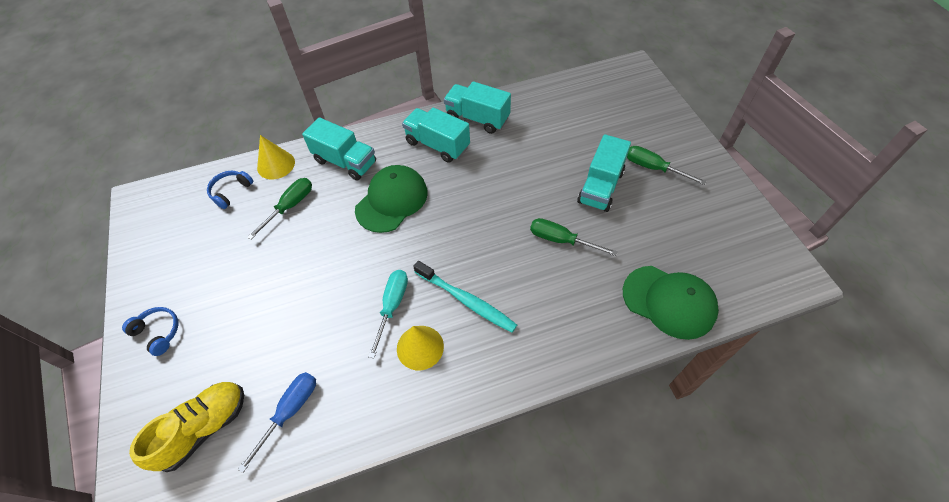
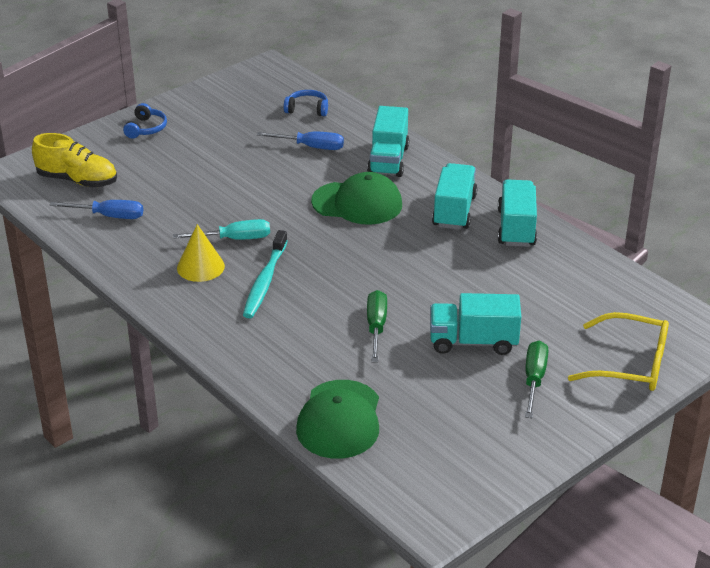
camera: 65 degrees right, 20 degrees down
green screwdriver [247,178,312,240] -> blue screwdriver [257,132,344,150]
yellow cone [257,135,295,179] -> none
none -> yellow glasses [568,312,669,391]

